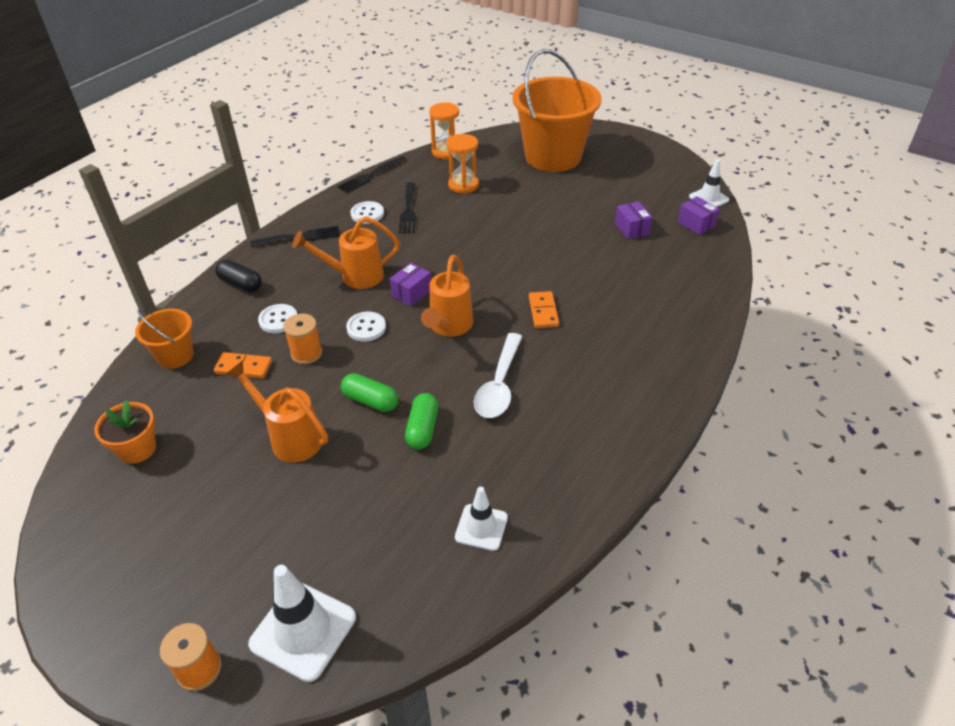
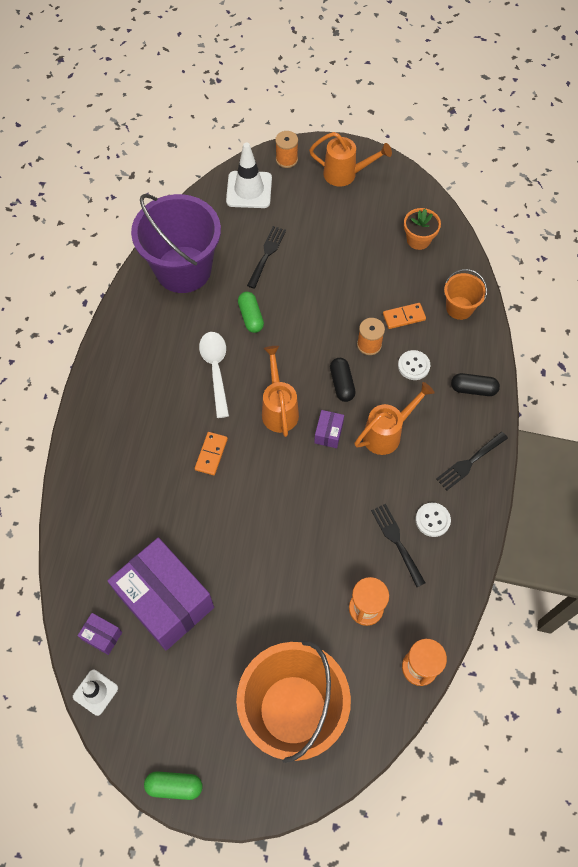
camera: 155 degrees right, 20 degrees up
orange watering can [226,361,328,463] -> orange watering can moved to [309,132,392,187]
black fork [338,156,407,193] -> black fork moved to [247,226,286,289]
green capsule [341,373,398,412] -> green capsule moved to [144,771,202,800]
white button [346,312,386,342] -> black capsule [330,358,356,402]
white traffic cone [455,487,508,551] -> purple bucket [131,194,221,293]
orange domino [529,291,559,328] -> orange domino turned 45 degrees clockwise [195,432,228,475]
purple box [615,201,653,240] -> purple box [107,538,214,651], size x2.49

